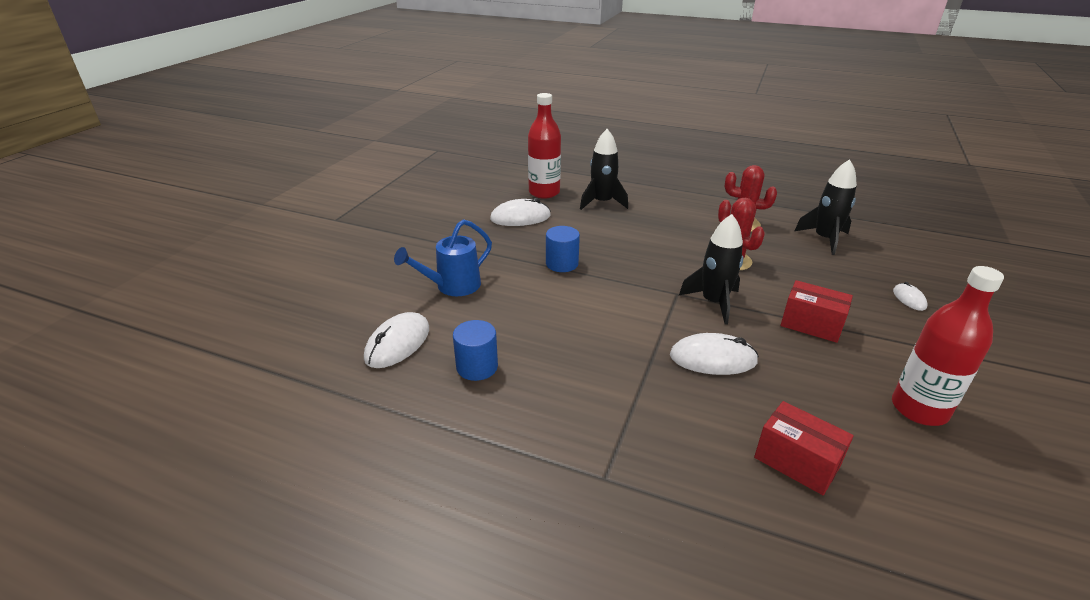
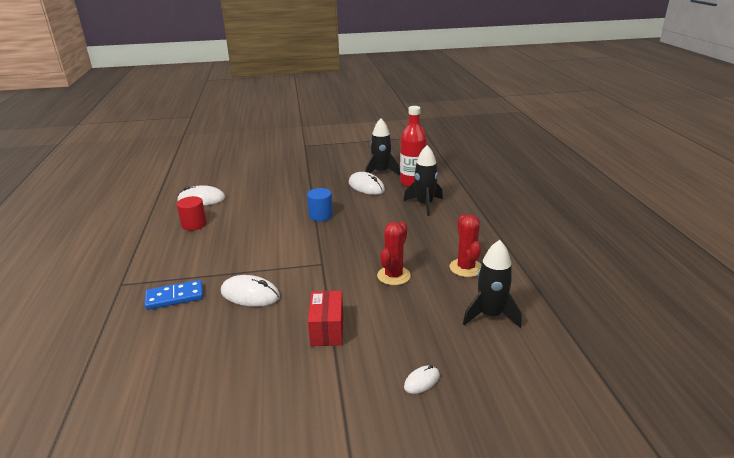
camera: 60 degrees right, 5 degrees down
blue watering can [394,219,492,296] -> none
blue cylinder [453,320,498,381] -> red cylinder [177,196,207,231]
white mouse [670,333,759,375] -> white mouse turned 45 degrees counterclockwise [221,275,280,307]
black rocket [679,214,744,325] -> black rocket moved to [365,118,400,176]
red box [754,401,854,495] -> none
red bottle [892,266,1004,426] -> none
none -> blue domino [145,280,203,310]

